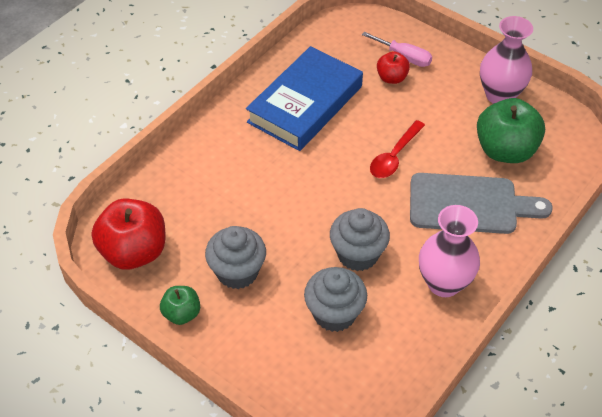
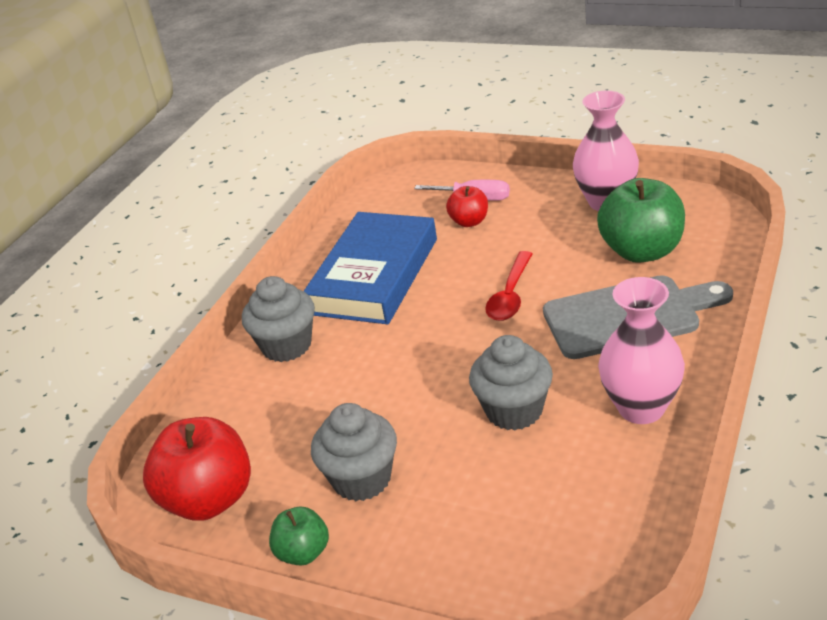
camera: 10 degrees left, 15 degrees down
grey cupcake [304,267,367,332] -> grey cupcake moved to [242,276,315,362]

